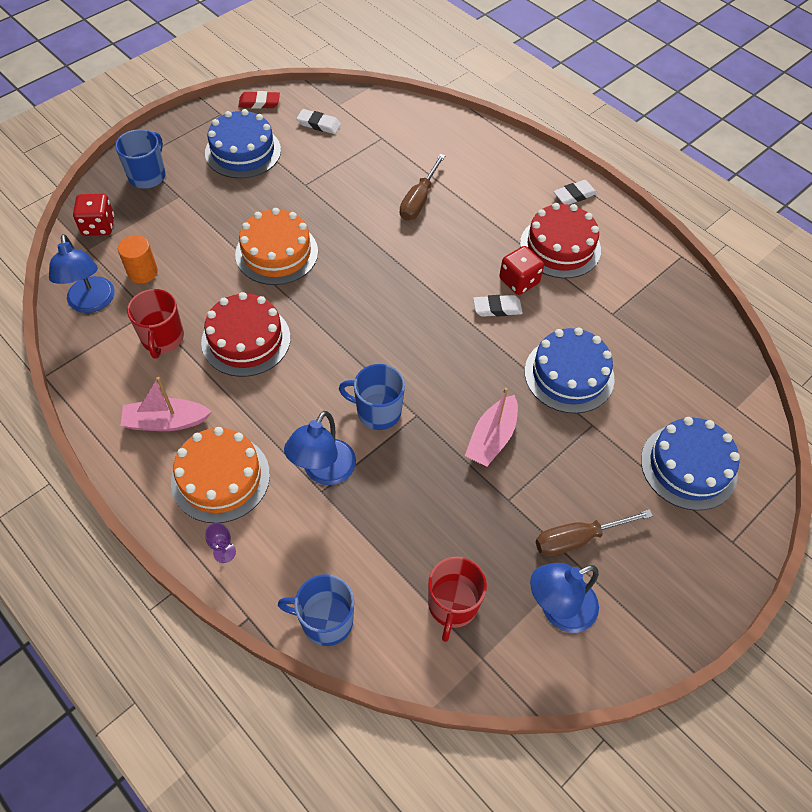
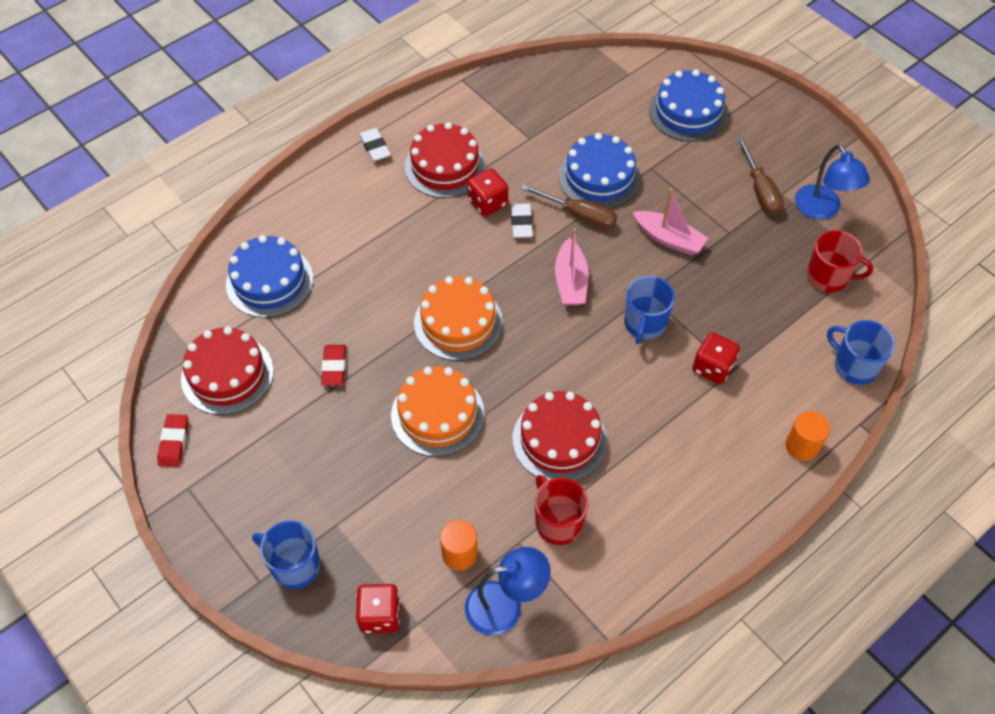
camera: 85 degrees left, 0 degrees up
pink boat [120,377,212,431] -> pink boat moved to [555,228,588,305]
red mug [127,289,184,359] -> red mug turned 120 degrees counterclockwise [535,475,589,545]
orange cake [171,427,270,523] -> orange cake moved to [414,276,503,361]
blue cake [205,109,281,179] -> blue cake moved to [226,235,313,318]
purple goblet [205,523,236,563] -> orange cylinder [786,411,830,461]
blue mug [278,574,354,646] -> blue mug turned 120 degrees clockwise [827,320,895,385]
blue lamp [284,411,356,485] -> red dice [692,332,740,384]
white eraser [297,109,341,134] -> red cake [181,326,274,415]
brown screwdriver [400,154,445,220] -> brown screwdriver moved to [521,184,617,230]
none -> red eraser [321,345,346,385]

